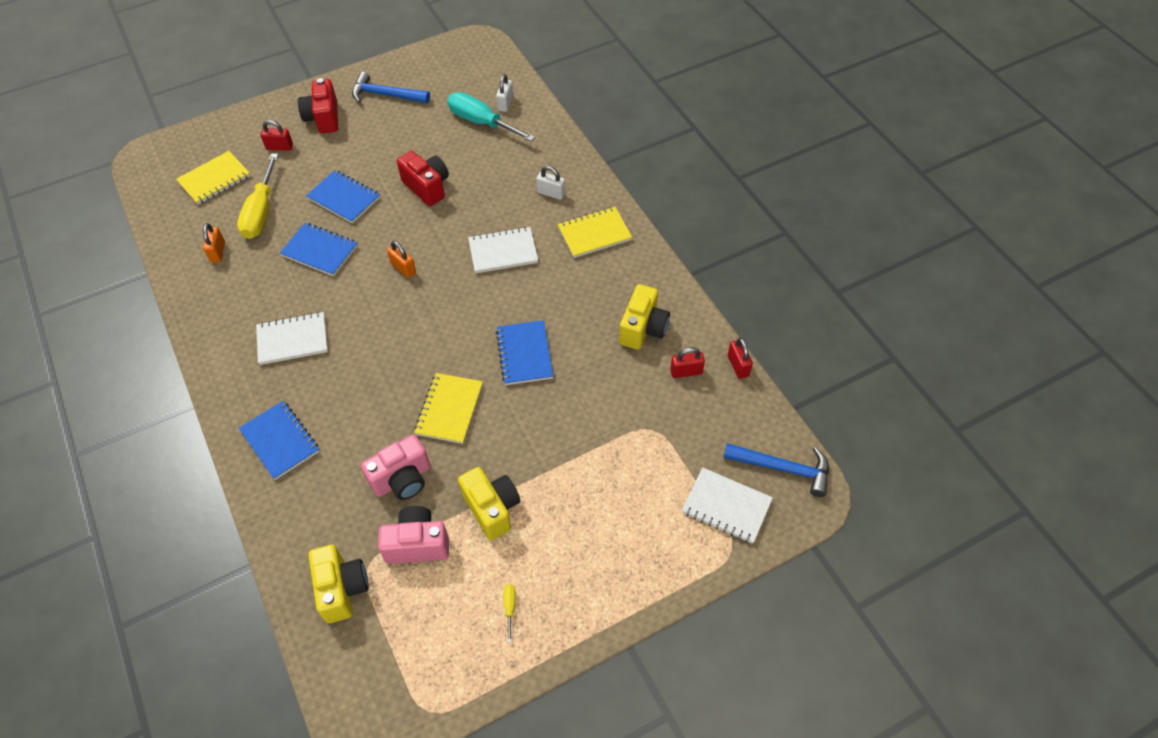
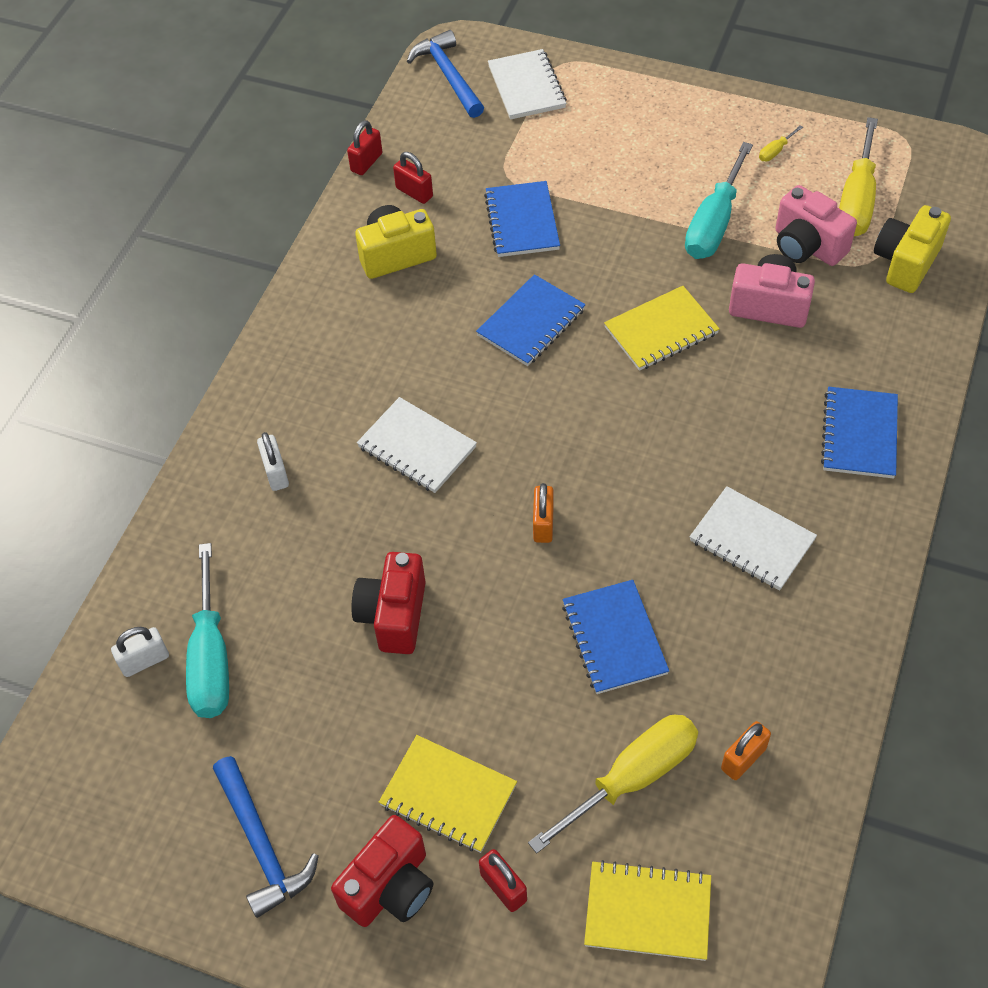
camera: 130 degrees left, 0 degrees up
blue notebook [306,170,380,224] -> blue notebook moved to [484,181,560,257]
yellow camera [458,467,520,540] -> turquoise screwdriver [685,142,753,259]
yellow notebook [558,207,632,258] -> yellow notebook moved to [379,735,517,853]
none -> yellow screwdriver [839,117,878,236]

